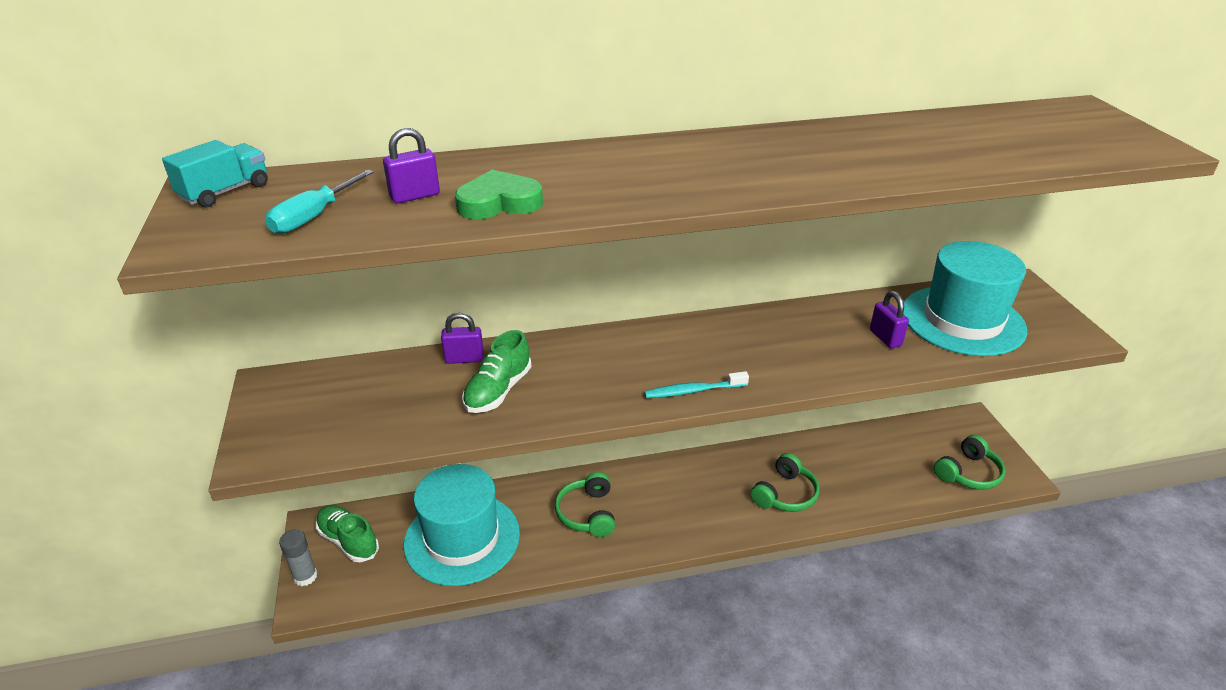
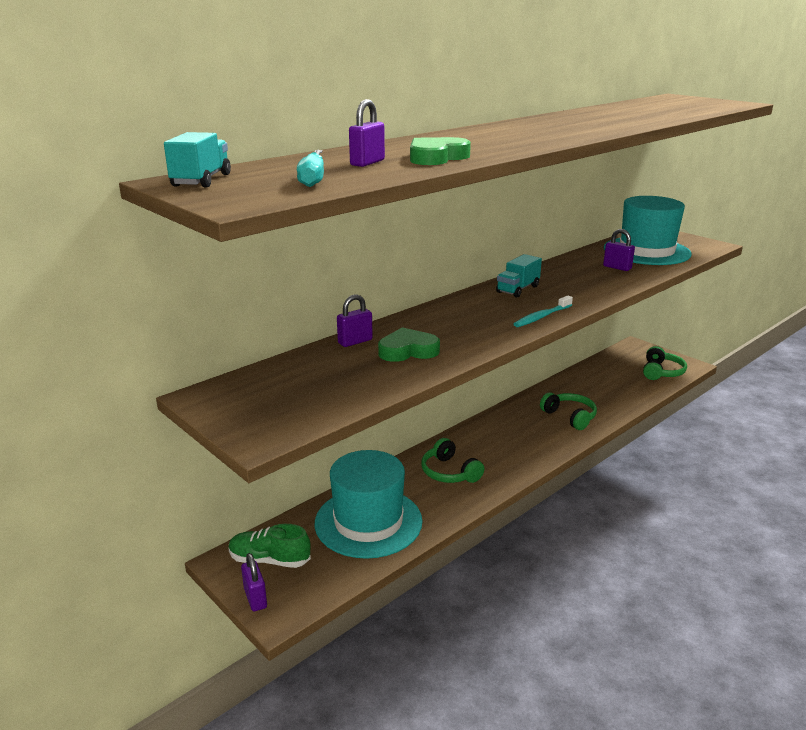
camera: 30 degrees left, 10 degrees down
grey glue stick [279,529,318,586] -> purple padlock [241,553,267,612]
green shoe [462,330,532,413] -> green heart [378,327,440,362]
green headphones [750,453,820,512] -> green headphones turned 45 degrees counterclockwise [540,393,597,430]
none -> turquoise truck [496,254,542,298]

